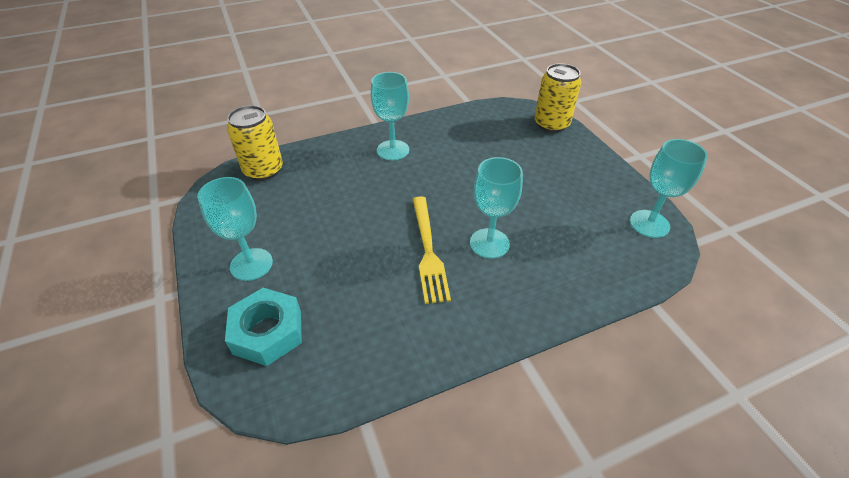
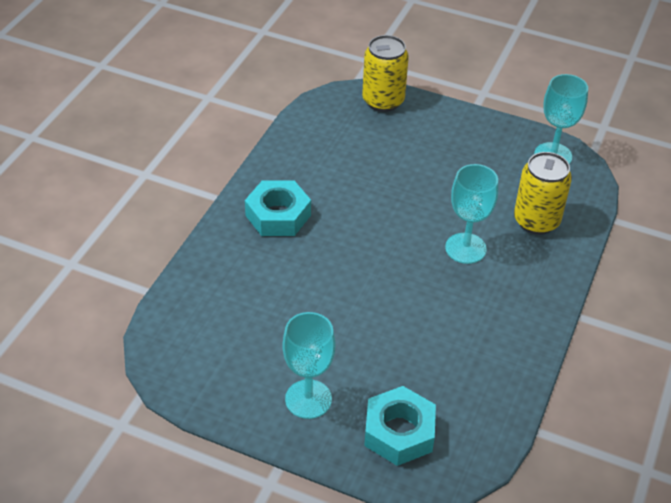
camera: 45 degrees left, 0 degrees up
yellow can [227,105,283,181] -> yellow can moved to [514,152,572,234]
turquoise goblet [371,72,409,160] -> turquoise nut [245,180,311,236]
yellow fork [413,196,451,304] -> none

